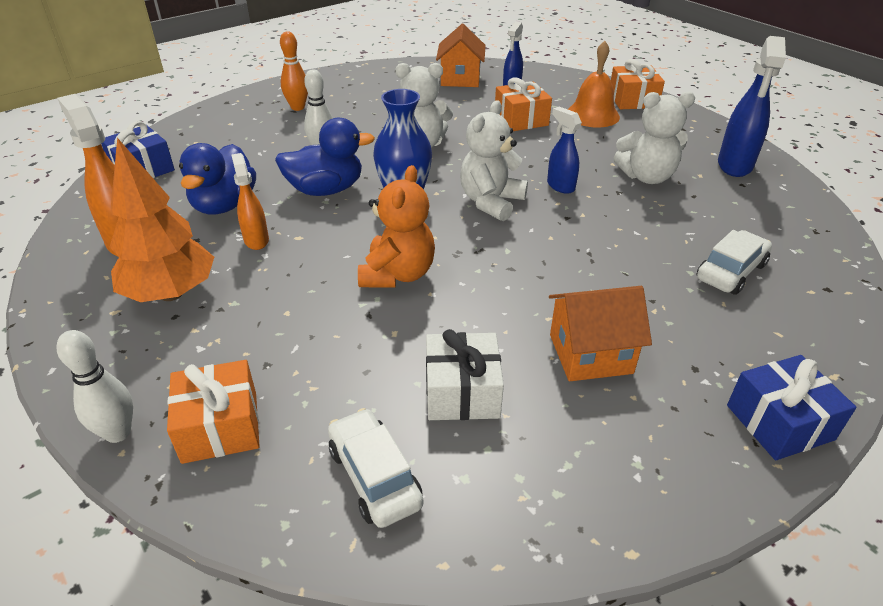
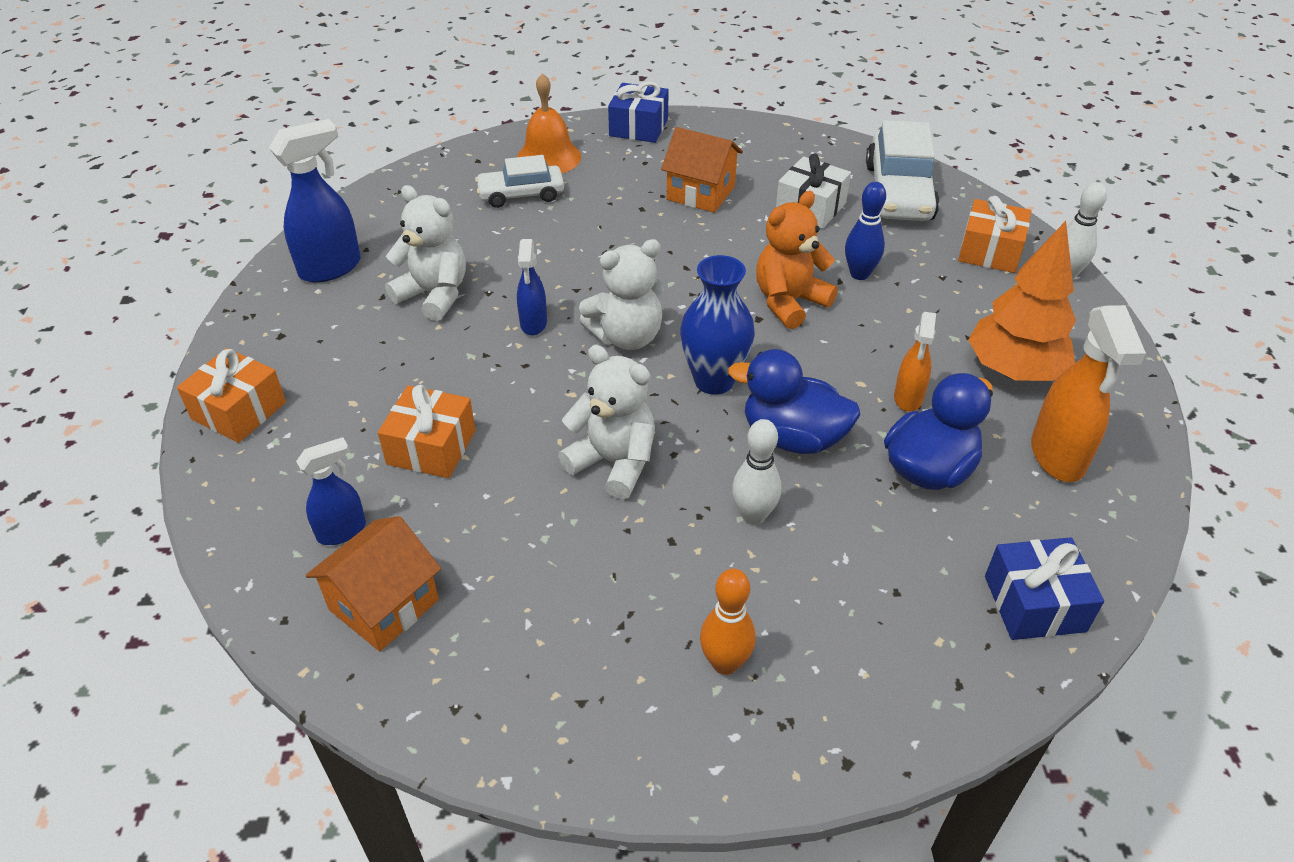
camera: 145 degrees left, 5 degrees up
white car [328,408,424,528] -> white car [866,120,940,221], size x1.61
orange bell [568,41,620,127] -> orange bell moved to [517,73,581,173]
none -> blue bowling pin [845,182,886,280]

